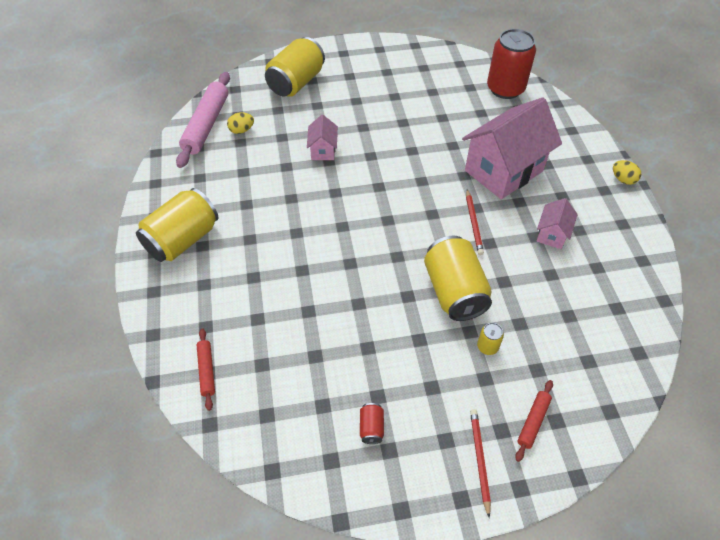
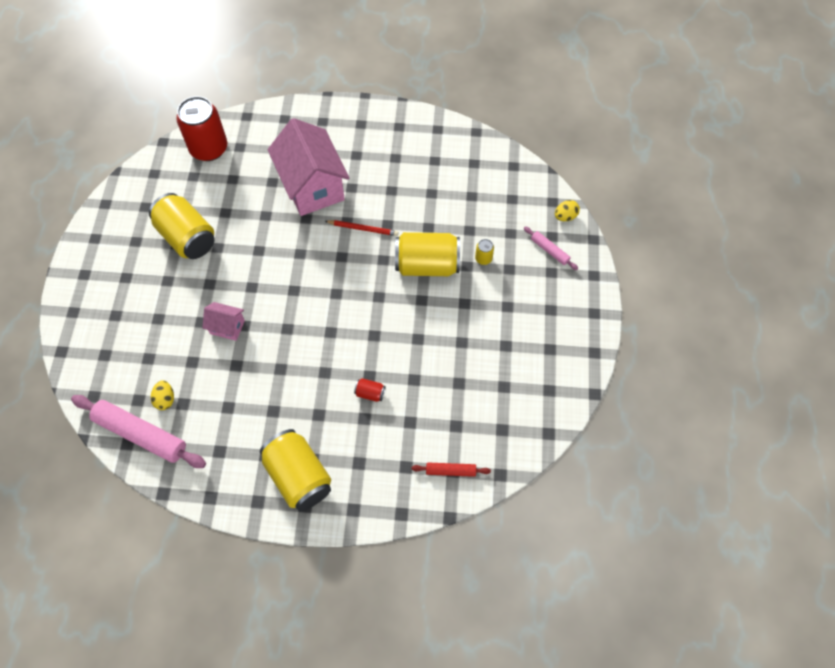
camera: 75 degrees left, 10 degrees up
yellow can [265,37,325,97] -> yellow can moved to [149,193,215,259]
red can [360,403,384,444] -> red can moved to [354,378,385,402]
red pencil [470,409,491,518] -> none
red rolling pin [515,380,553,462] -> pink rolling pin [524,226,578,270]
pink house [537,198,578,249] -> none
yellow egg [613,160,641,185] -> yellow egg moved to [555,200,580,221]

